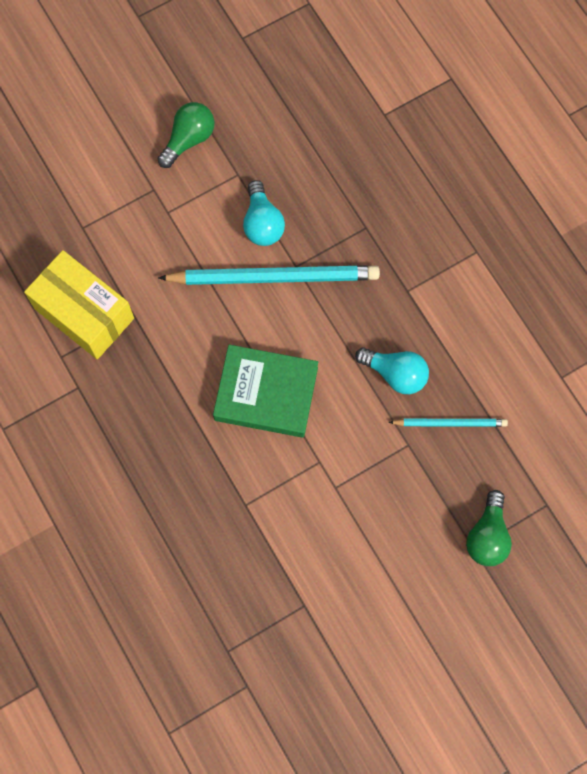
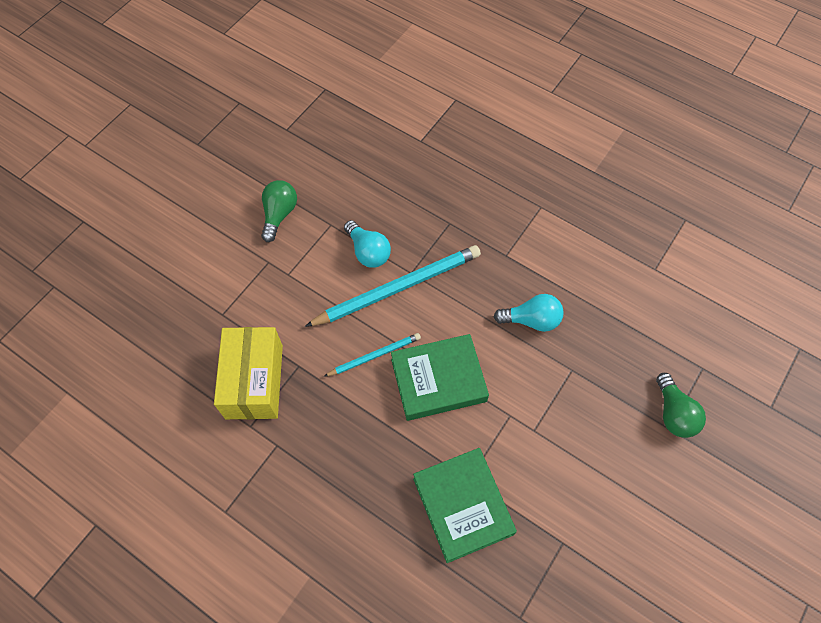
camera: 25 degrees left, 10 degrees down
yellow box [24,250,134,360] -> yellow box turned 75 degrees clockwise [214,327,283,419]
turquoise pencil [388,419,508,427] -> turquoise pencil moved to [324,333,421,377]
none -> green book [413,448,517,563]

